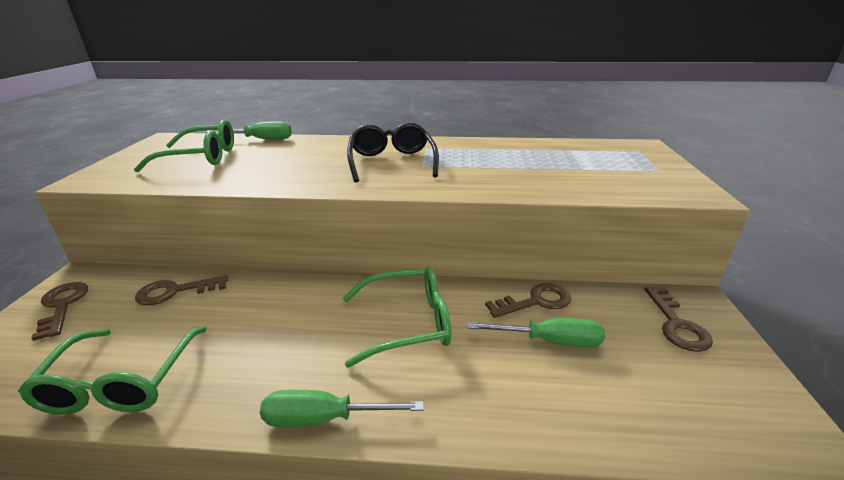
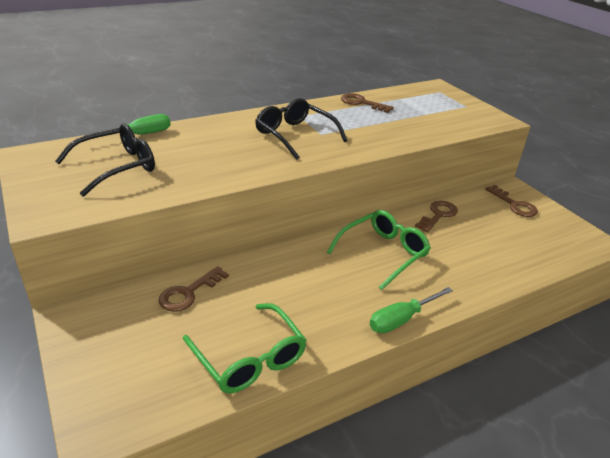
camera: 35 degrees left, 5 degrees up
brown key [31,282,88,341] -> brown key moved to [341,93,394,113]
green glasses [134,120,234,172] -> black glasses [55,124,155,197]
green screwdriver [468,318,605,347] -> none

